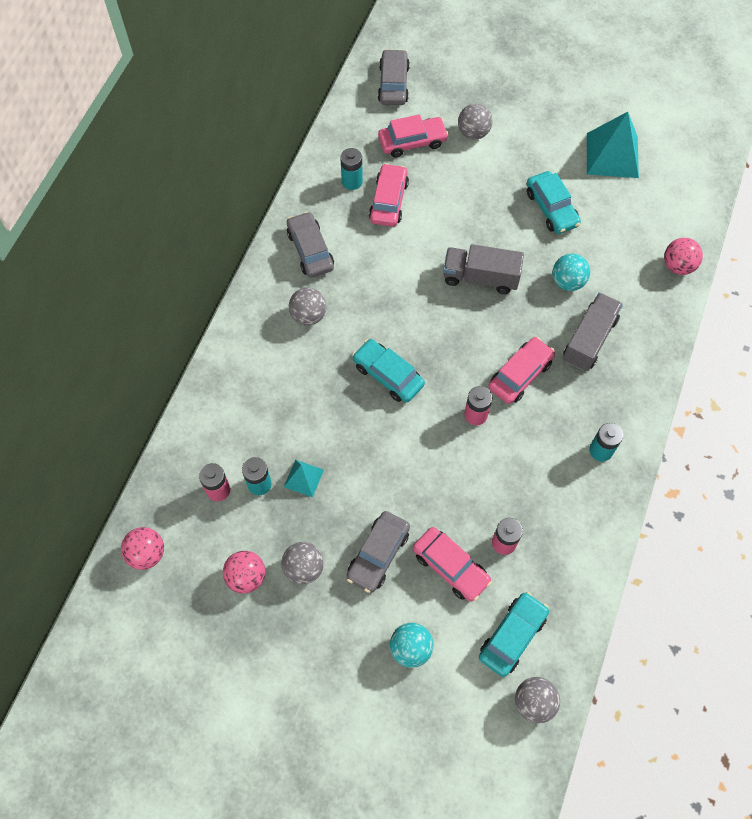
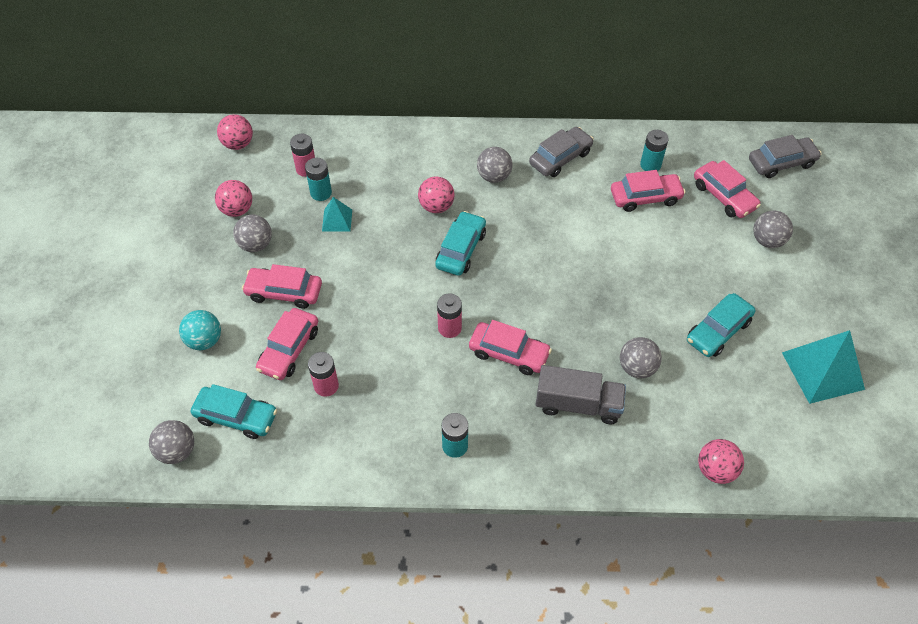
camera: 70 degrees right, 10 degrees down
grey car [346,511,410,593] -> pink car [242,264,322,309]
grey truck [443,244,524,294] -> none
turquoise ball [553,254,590,291] -> grey ball [620,337,662,378]
none -> pink ball [418,177,455,213]

